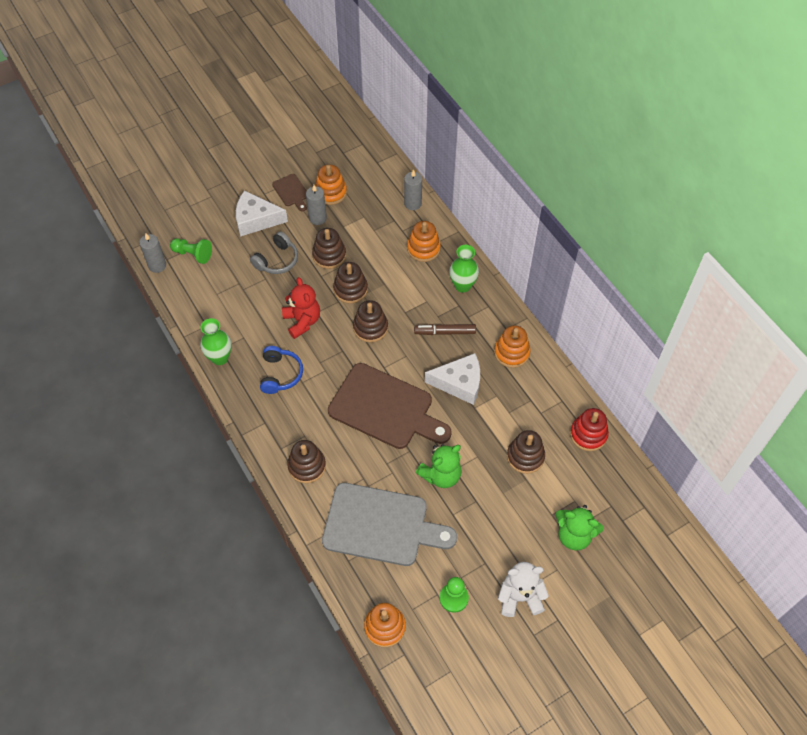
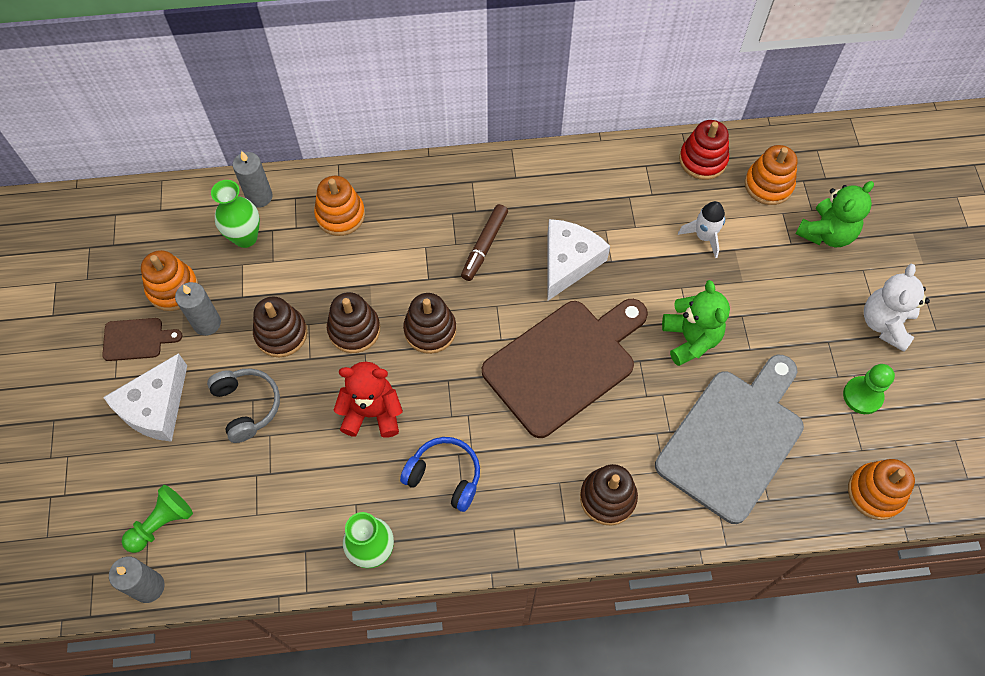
camera: 65 degrees left, 5 degrees up
green vase [449,245,479,293] -> green vase moved to [211,180,260,248]
orange stacking toy [494,325,531,368] -> orange stacking toy moved to [745,145,798,205]
brown stacking toy [507,430,545,474] -> white rocket [678,201,725,258]

